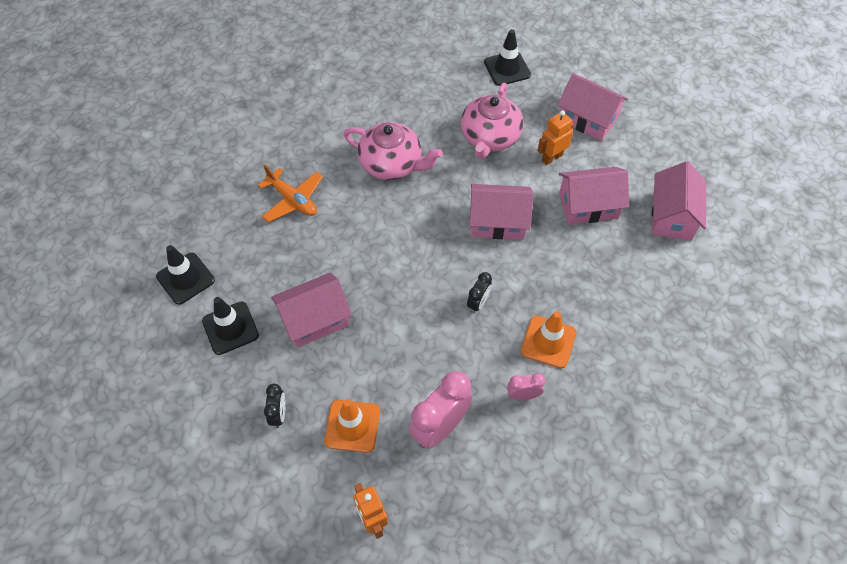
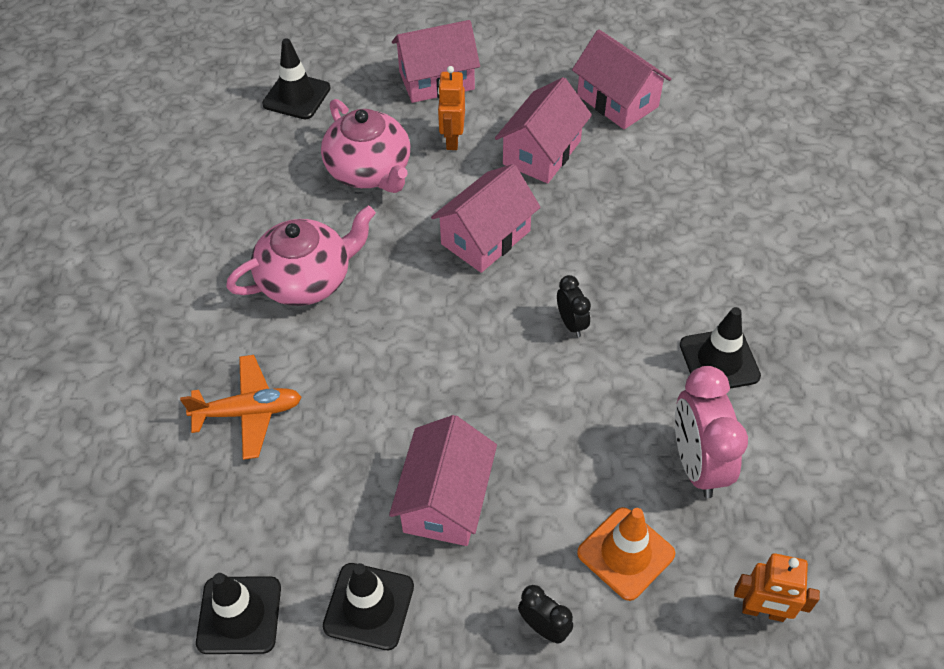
camera: 50 degrees left, 5 degrees down
pink clock [507,373,546,400] -> black traffic cone [680,307,761,389]
orange traffic cone [521,311,576,368] -> none

